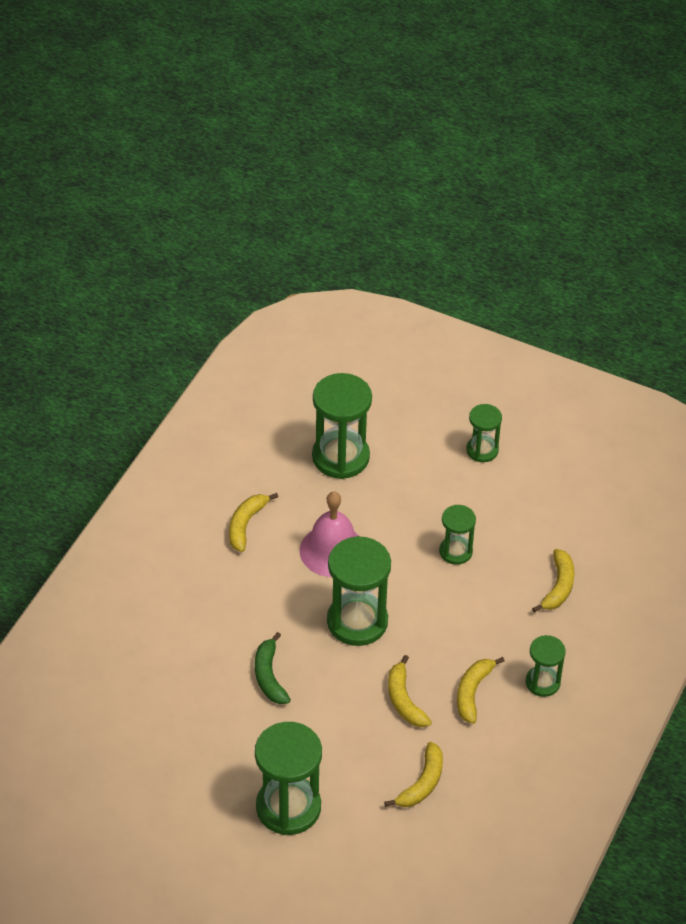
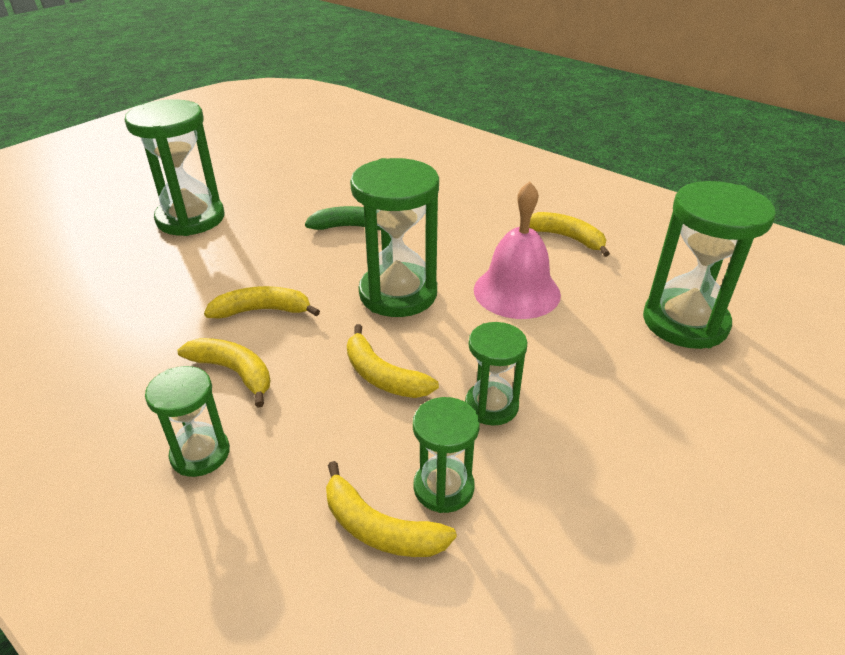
camera: 105 degrees right, 10 degrees down
yellow banana [384,742,443,807] -> yellow banana moved to [347,324,439,398]
green hourglass [466,404,502,462] -> green hourglass moved to [413,397,480,513]

